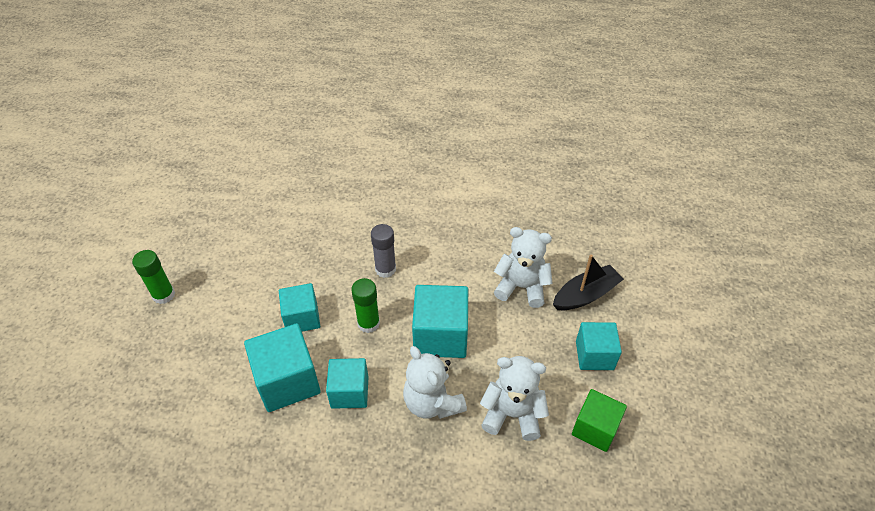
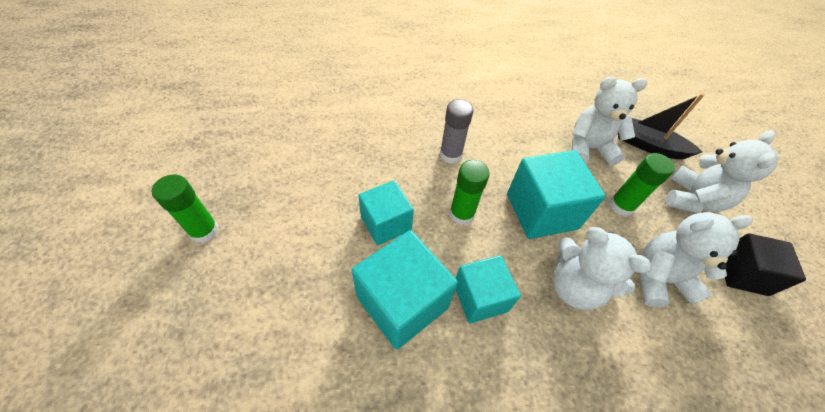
camera: 20 degrees left, 5 degrees up
black boat [553,255,624,310] -> black boat turned 105 degrees counterclockwise [618,94,704,159]
green cube [572,389,627,452] -> black cube [725,233,806,296]
turquoise cube [576,322,622,370] -> white teddy bear [665,130,778,213]
none -> green glue stick [609,153,675,216]

